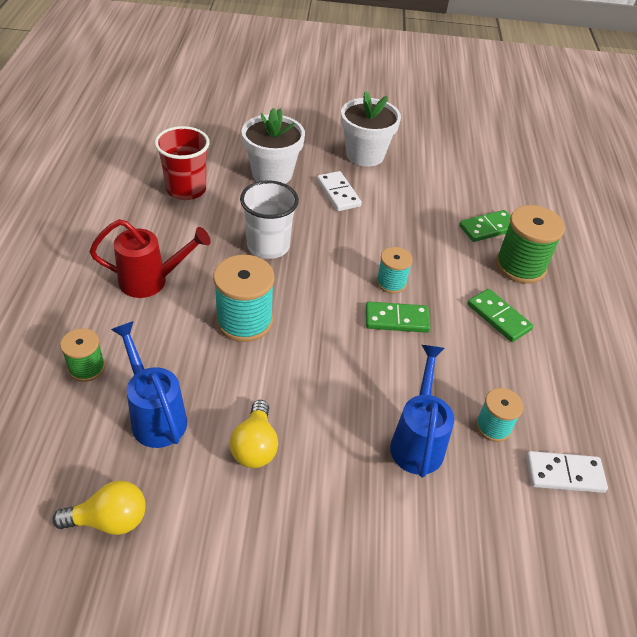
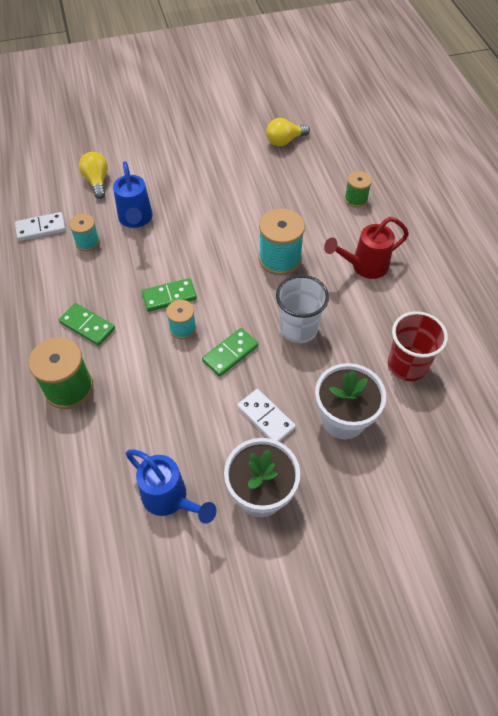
camera: 165 degrees right, 10 degrees up
blue watering can [111,321,187,448] -> blue watering can moved to [126,449,217,524]
yellow light bulb [230,400,278,468] -> yellow light bulb moved to [79,152,108,199]
green domino [459,210,511,242] -> green domino moved to [202,328,259,377]

